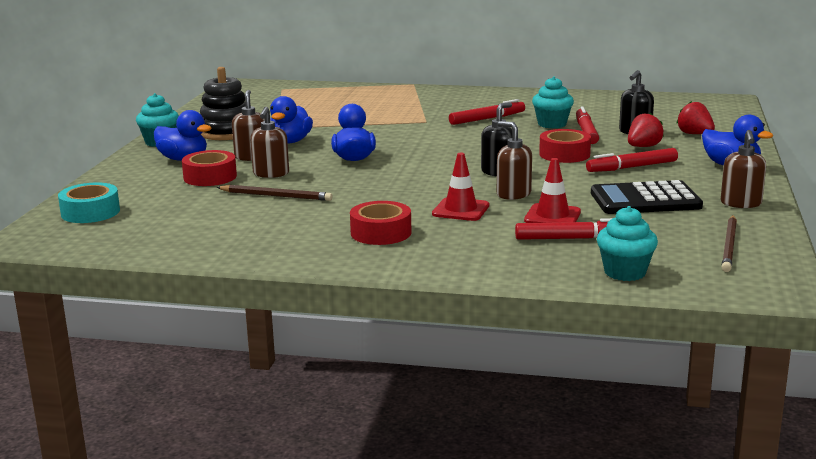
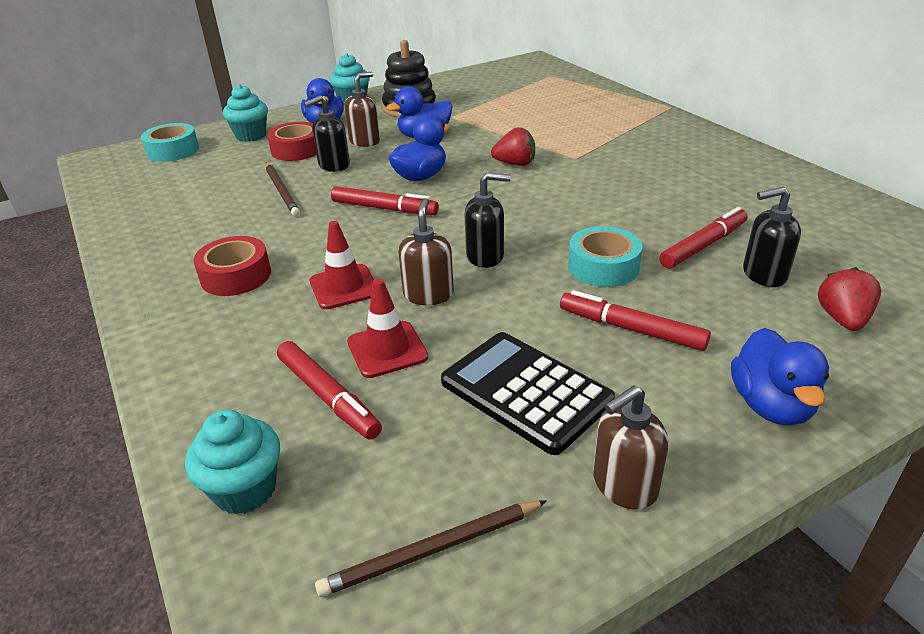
camera: 50 degrees right, 15 degrees up
brown soap dispenser [250,107,289,178] -> black soap dispenser [304,95,350,172]
red marker [449,99,525,125] -> red marker moved to [331,186,439,215]
turquoise cupcake [532,76,574,128] -> turquoise cupcake moved to [223,84,268,142]
red tape [539,129,591,163] -> turquoise tape [568,226,643,287]
red strawberry [628,113,664,147] -> red strawberry moved to [491,127,535,166]

